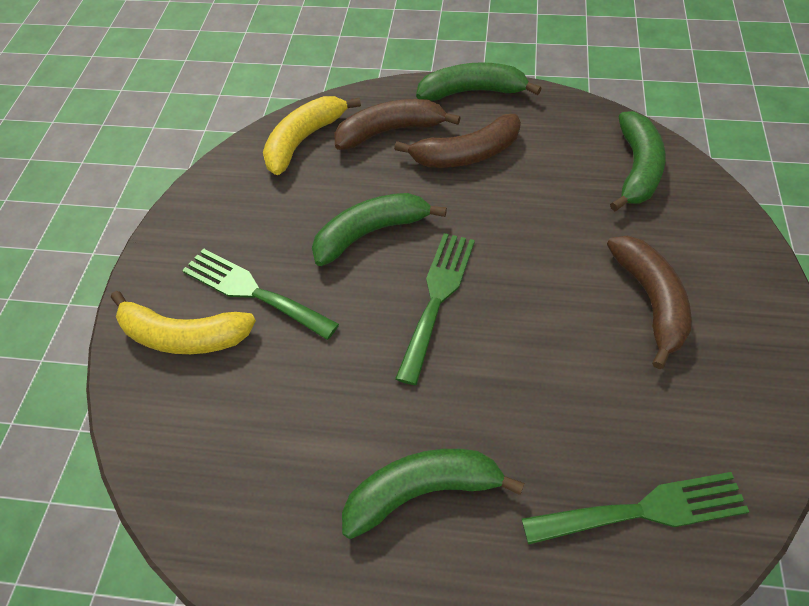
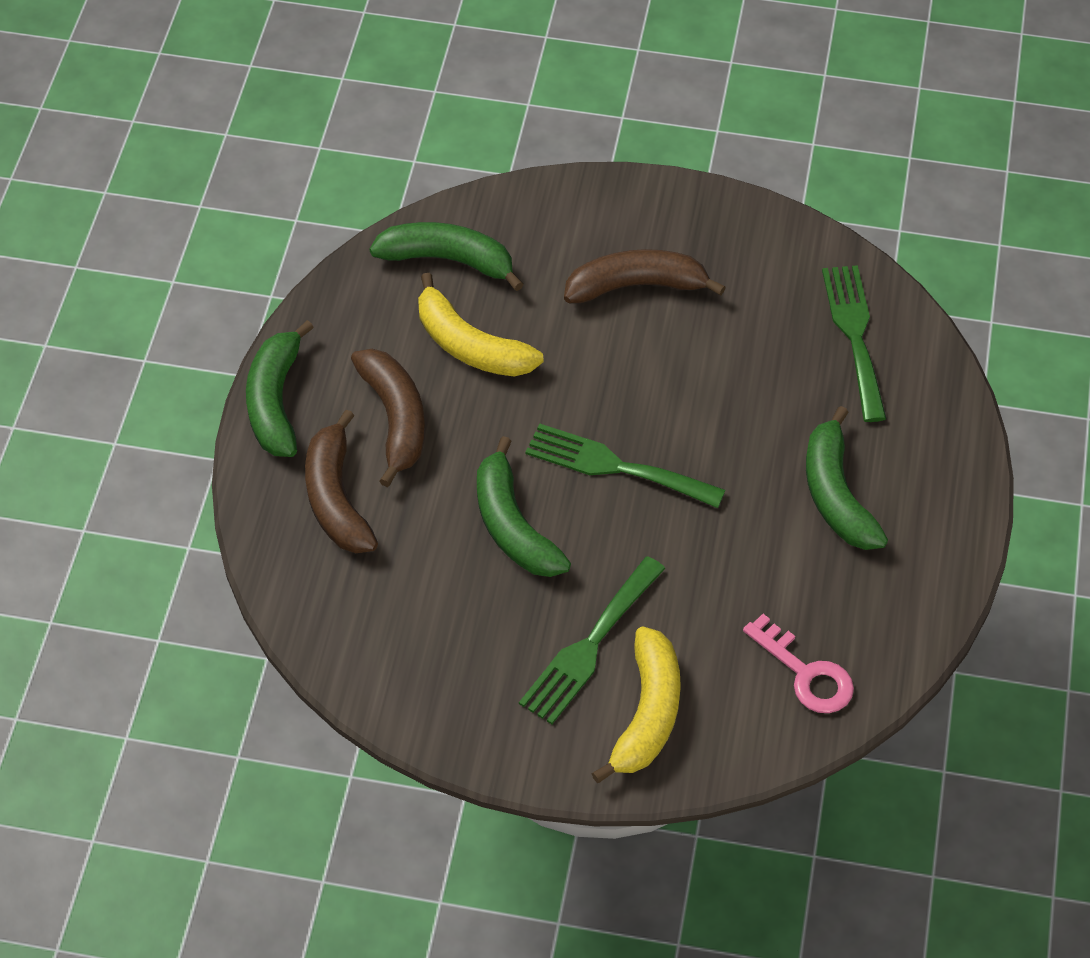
camera: 90 degrees left, 0 degrees up
yellow banana [263,96,361,175] -> yellow banana moved to [418,273,544,376]
none -> pink key [743,614,854,713]

